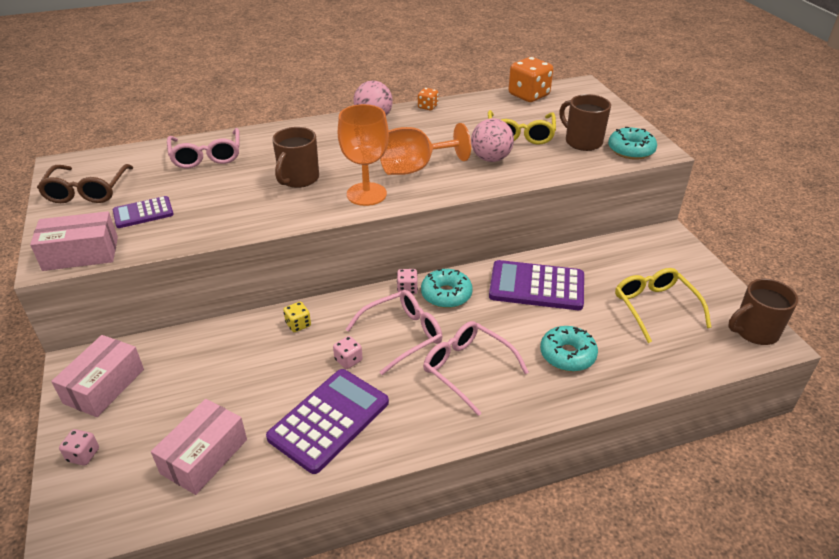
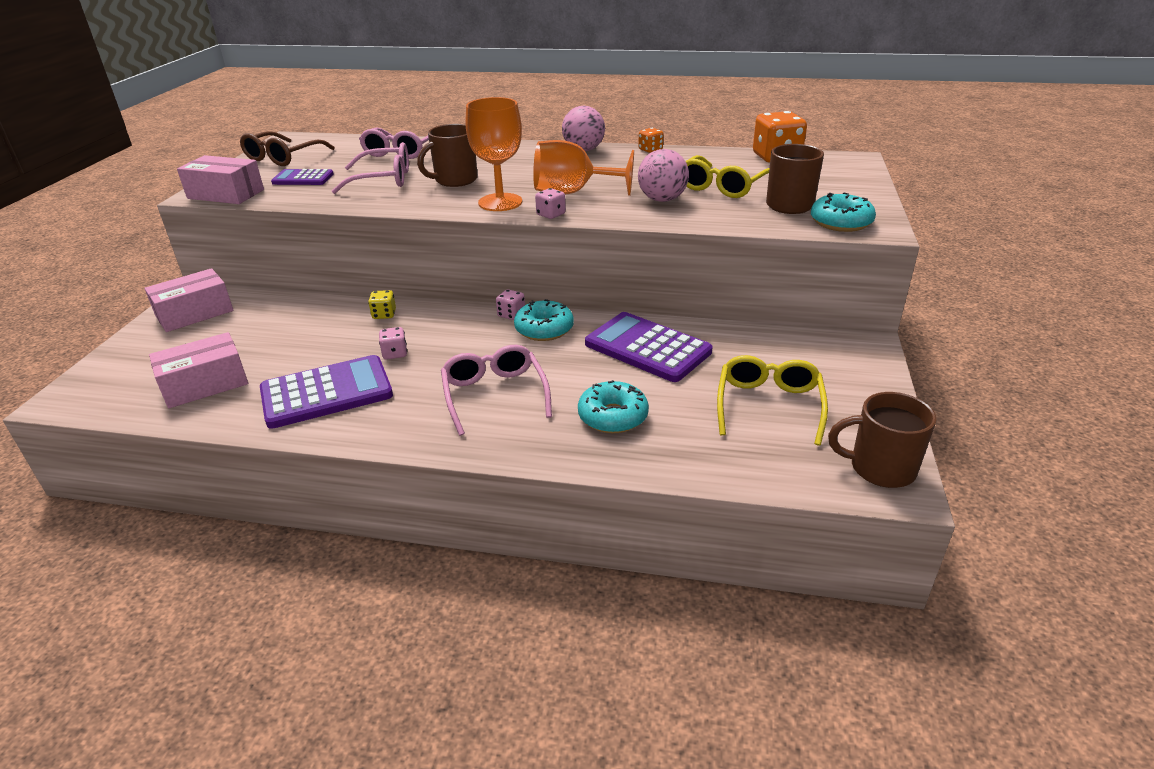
camera: 30 degrees right, 5 degrees down
pink dice [59,429,99,466] -> pink dice moved to [535,188,566,219]
pink glasses [345,290,442,375] -> pink glasses moved to [332,142,409,194]

